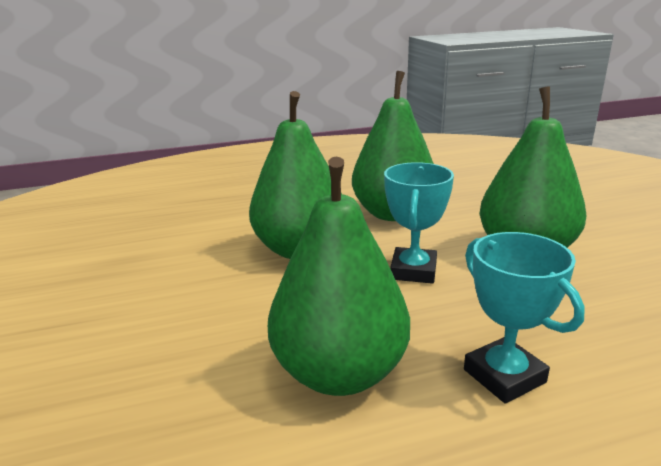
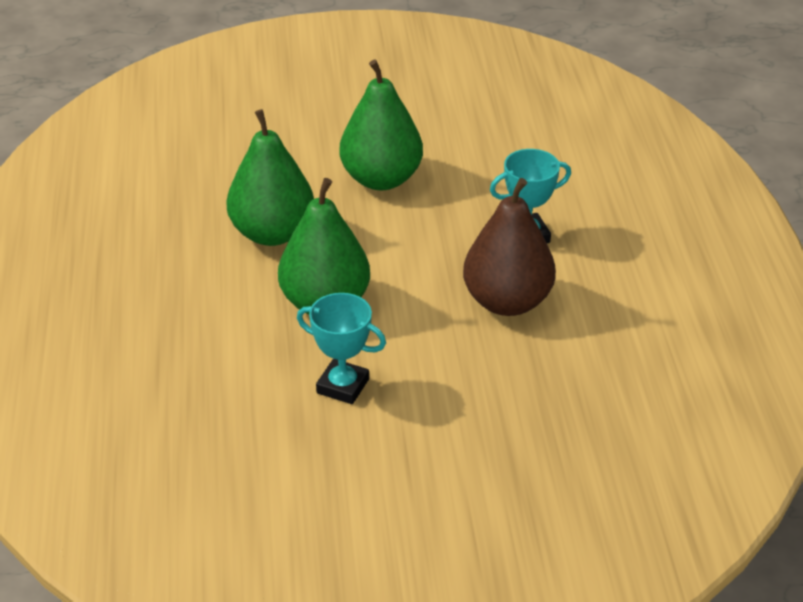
camera: 80 degrees left, 15 degrees up
green pear [268,157,410,396] -> brown pear [463,178,556,316]
turquoise trophy [384,162,454,284] -> turquoise trophy moved to [297,293,386,404]

